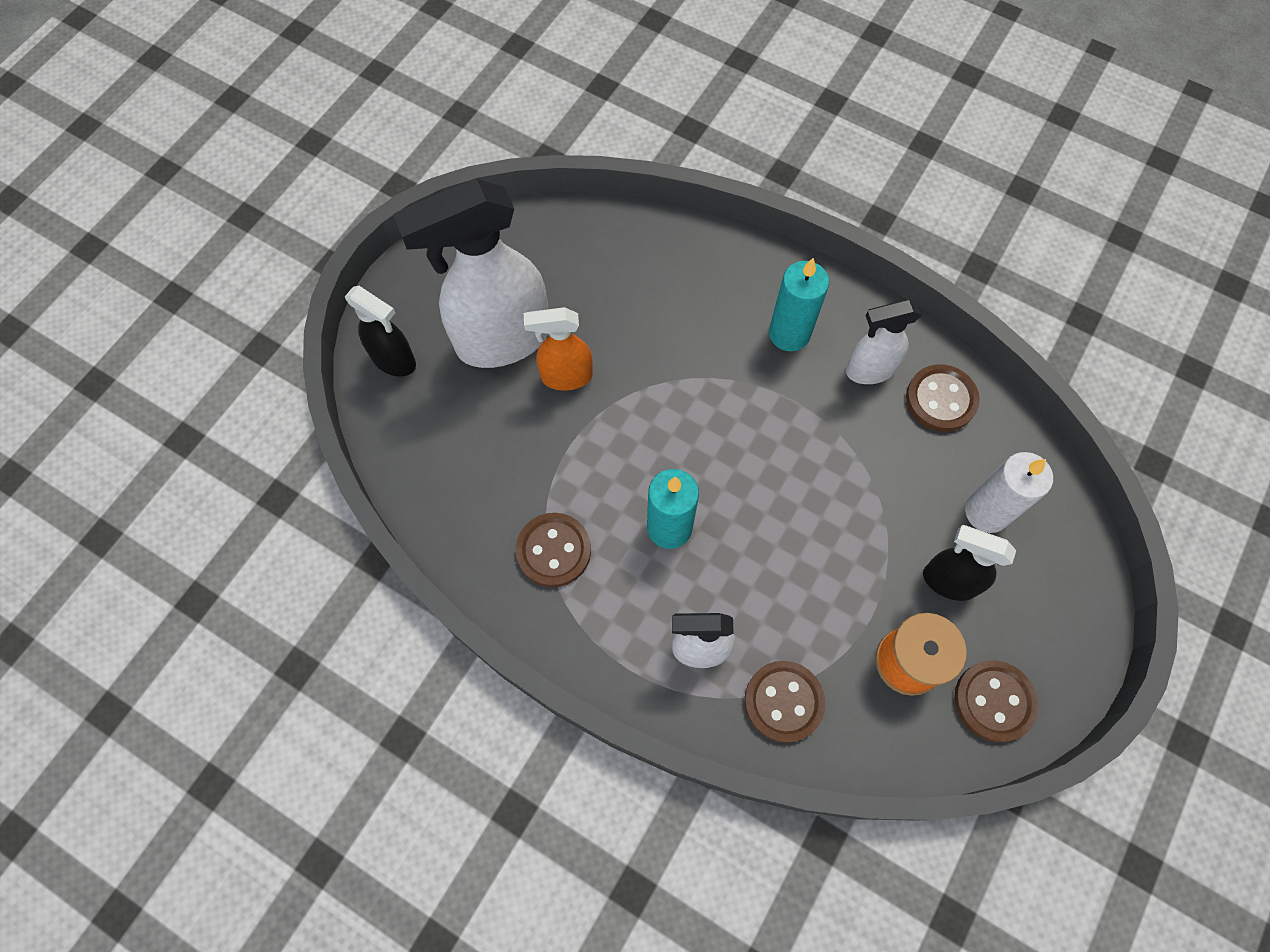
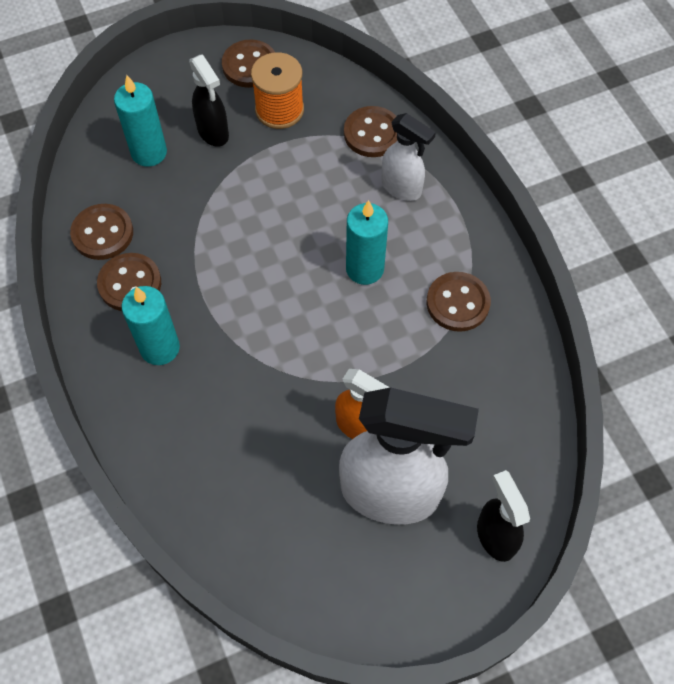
camera: 145 degrees left, 5 degrees down
white spray bottle [846,300,922,384] -> brown button [97,253,161,311]
white candle [965,452,1053,533] -> turquoise candle [114,75,167,167]

